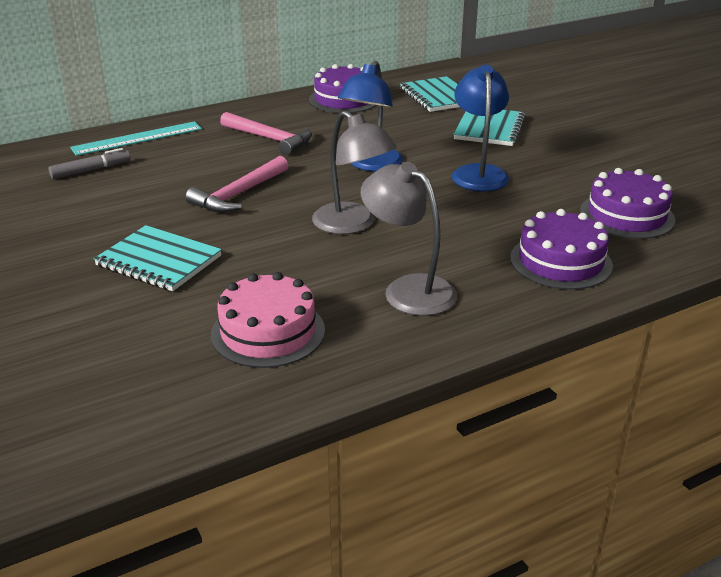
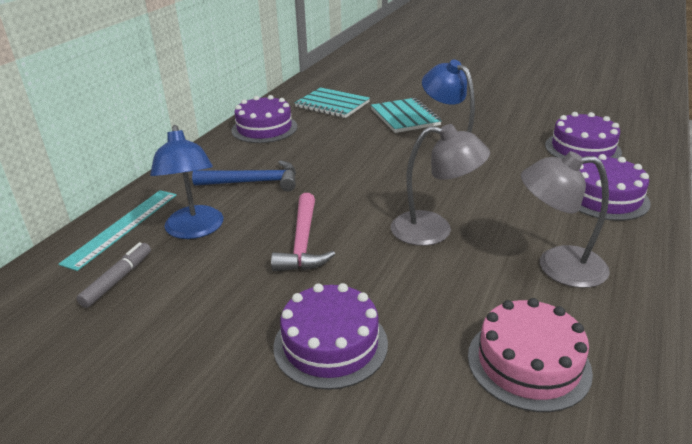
camera: 35 degrees left, 0 degrees up
turquoise notebook [94,225,222,292] -> purple cake [273,283,388,390]
pink hammer [220,112,312,155] -> blue hammer [192,160,296,192]
blue lamp [338,61,403,171] -> blue lamp moved to [150,125,223,239]

